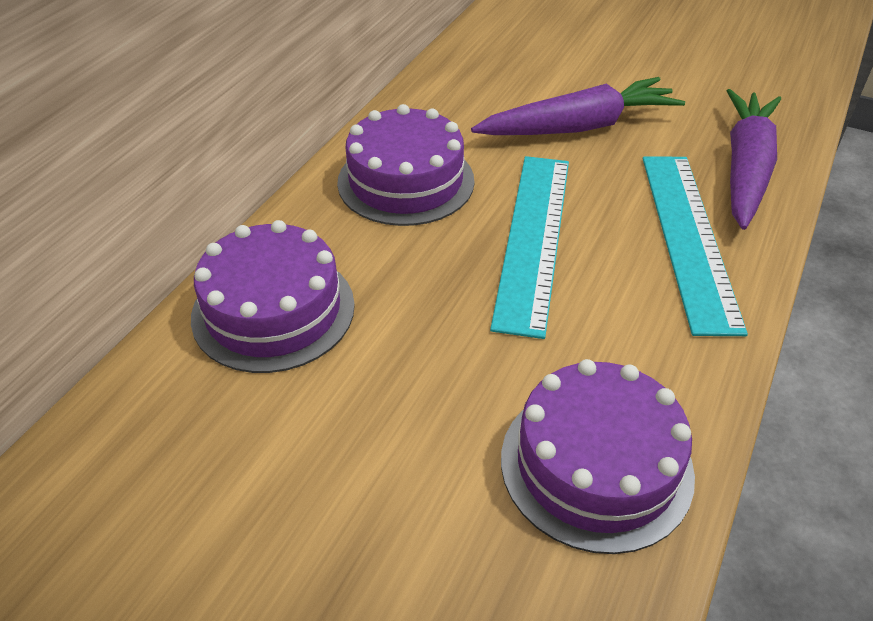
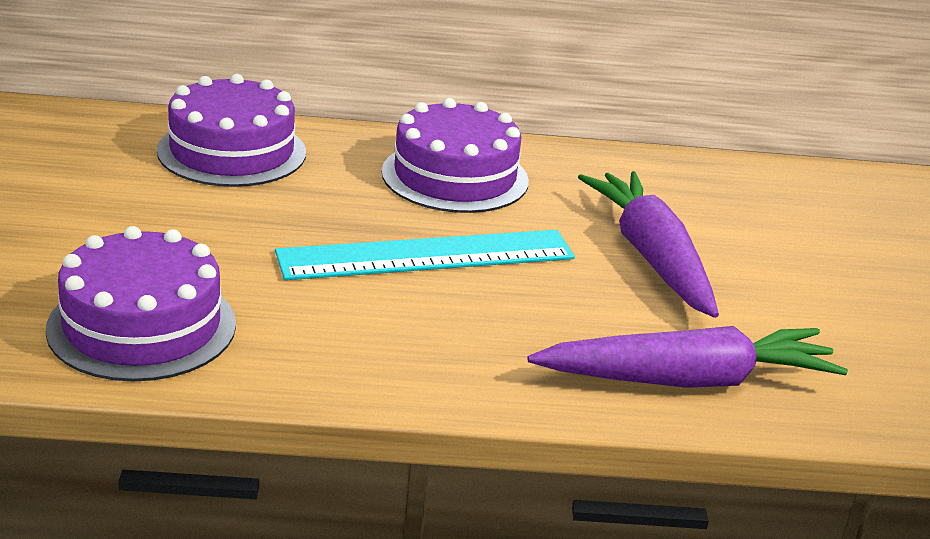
camera: 60 degrees right, 15 degrees down
purple carrot [471,77,685,135] -> purple carrot turned 150 degrees counterclockwise [578,171,719,318]
turquoise ruler [643,156,748,336] -> none

